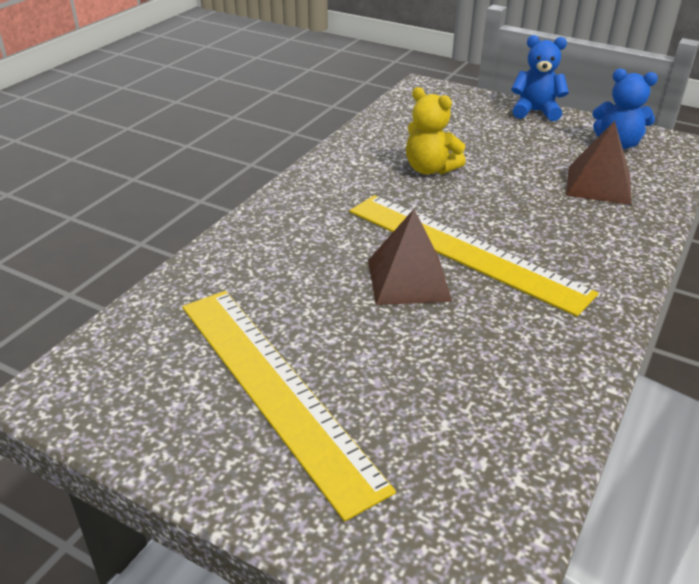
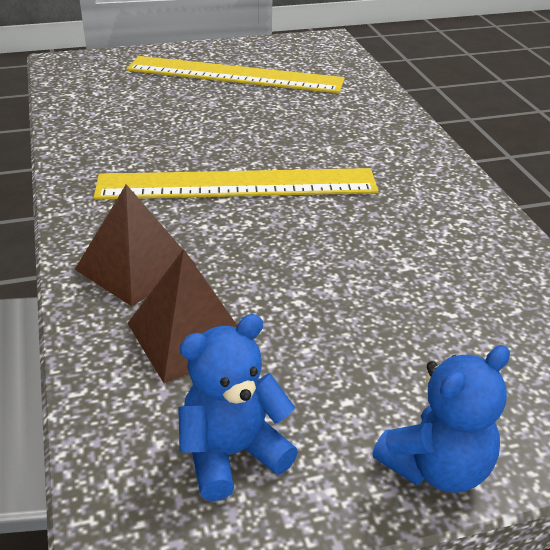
camera: 135 degrees right, 0 degrees up
brown pyramid [368,209,452,305] -> brown pyramid moved to [75,184,197,306]
yellow teddy bear [406,87,466,175] -> none

